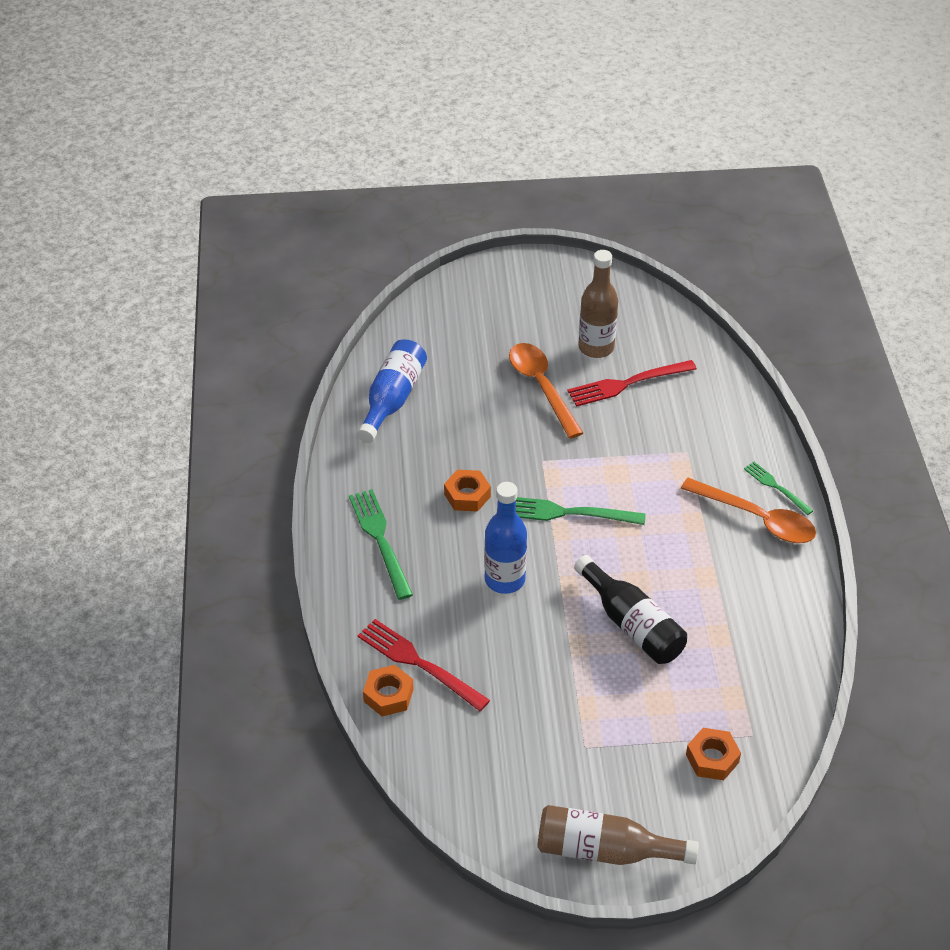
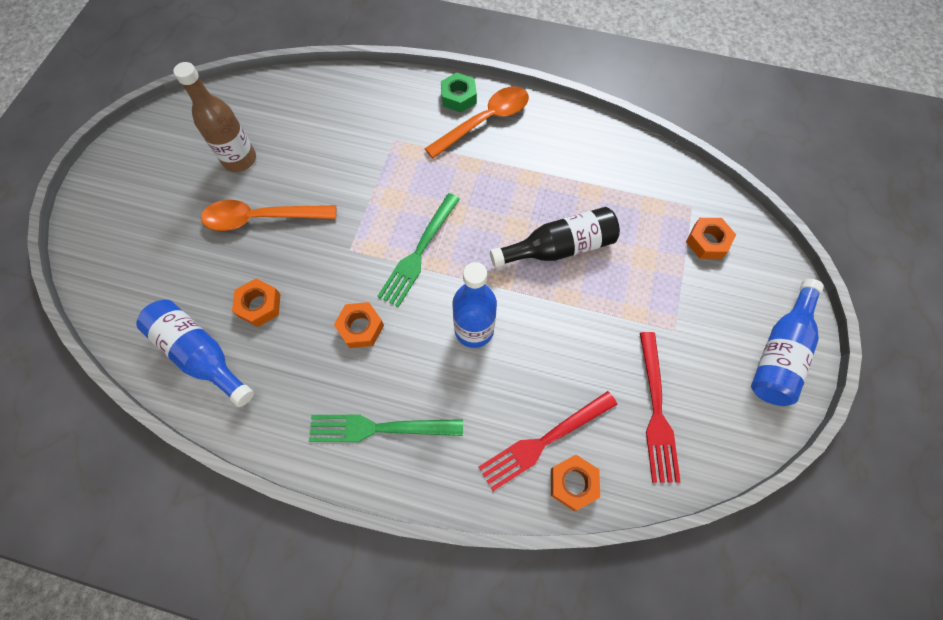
camera: 70 degrees left, 20 degrees up
brown bottle [537,805,699,865] -> blue bottle [751,279,824,406]
red fork [568,360,697,407] -> red fork moved to [640,332,681,483]
green fork [744,462,813,515] -> green nut [441,72,477,112]
none -> orange nut [232,278,281,327]

